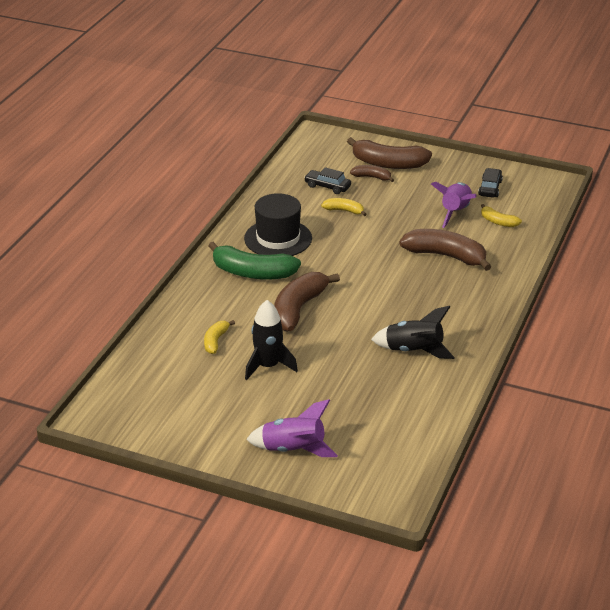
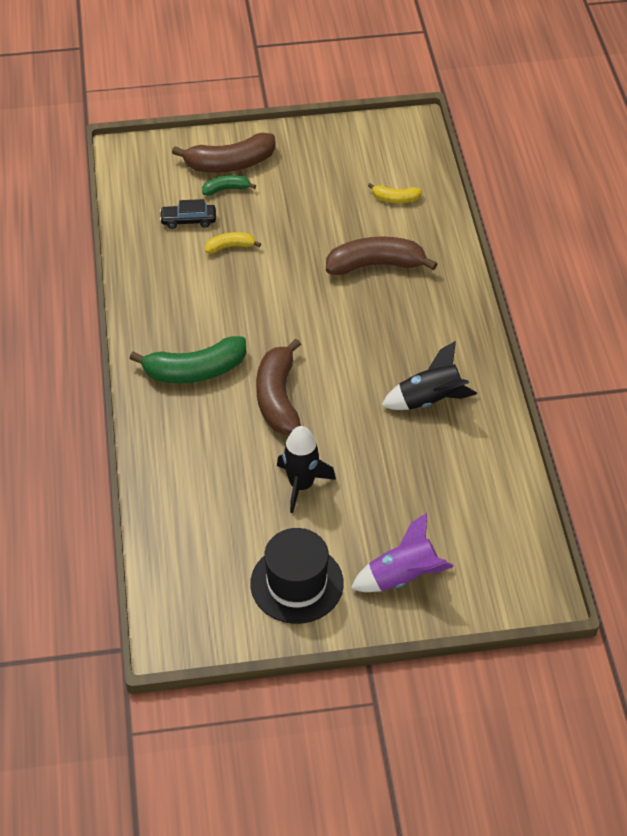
camera: 30 degrees left, 15 degrees up
yellow banana [204,320,235,354] -> none
black hat [244,193,312,256] -> black hat moved to [250,528,344,624]
brown banana [350,165,394,182] -> green banana [202,175,256,196]
purple rocket [431,182,477,228] -> none
black car [478,168,503,198] -> none

